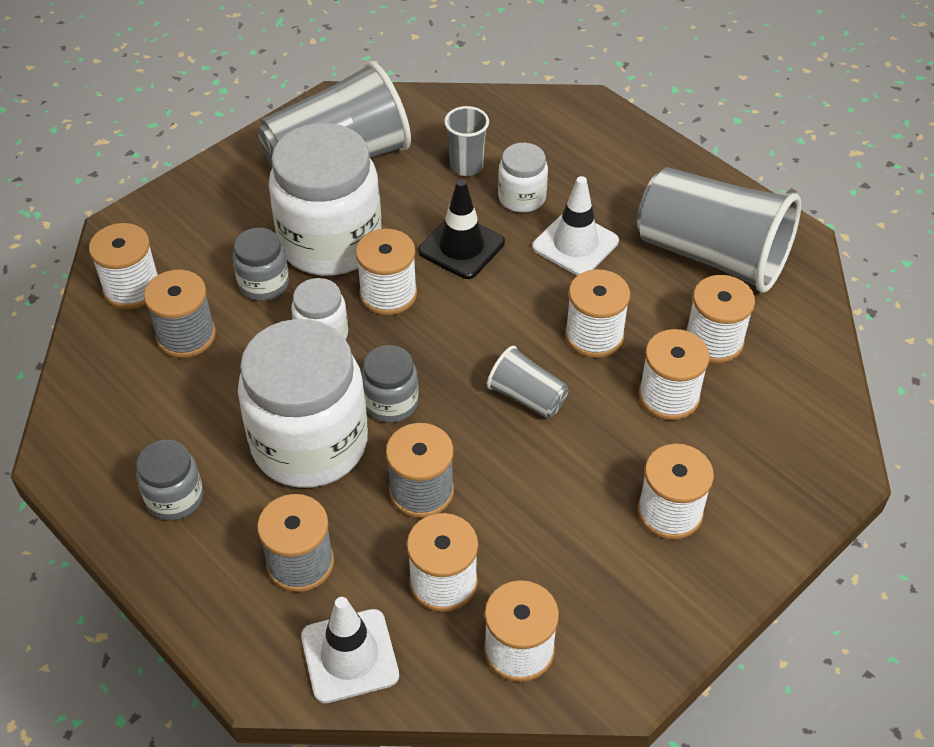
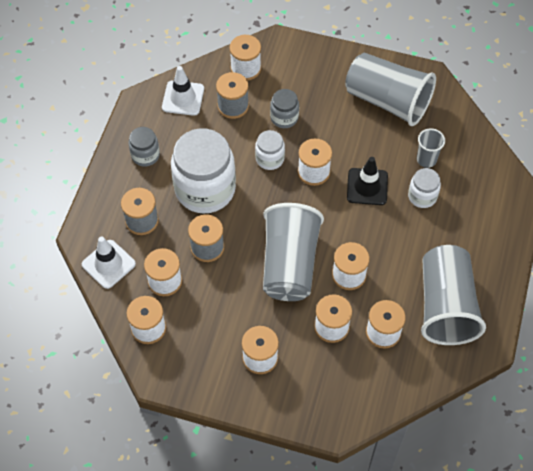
camera: 60 degrees right, 10 degrees up
white jar [269,123,382,276] -> none
grey jar [361,345,418,423] -> none
grey cup [487,346,568,418] -> grey cup [263,203,324,301], size x2.15
white traffic cone [532,176,619,276] -> white traffic cone moved to [162,66,204,116]

